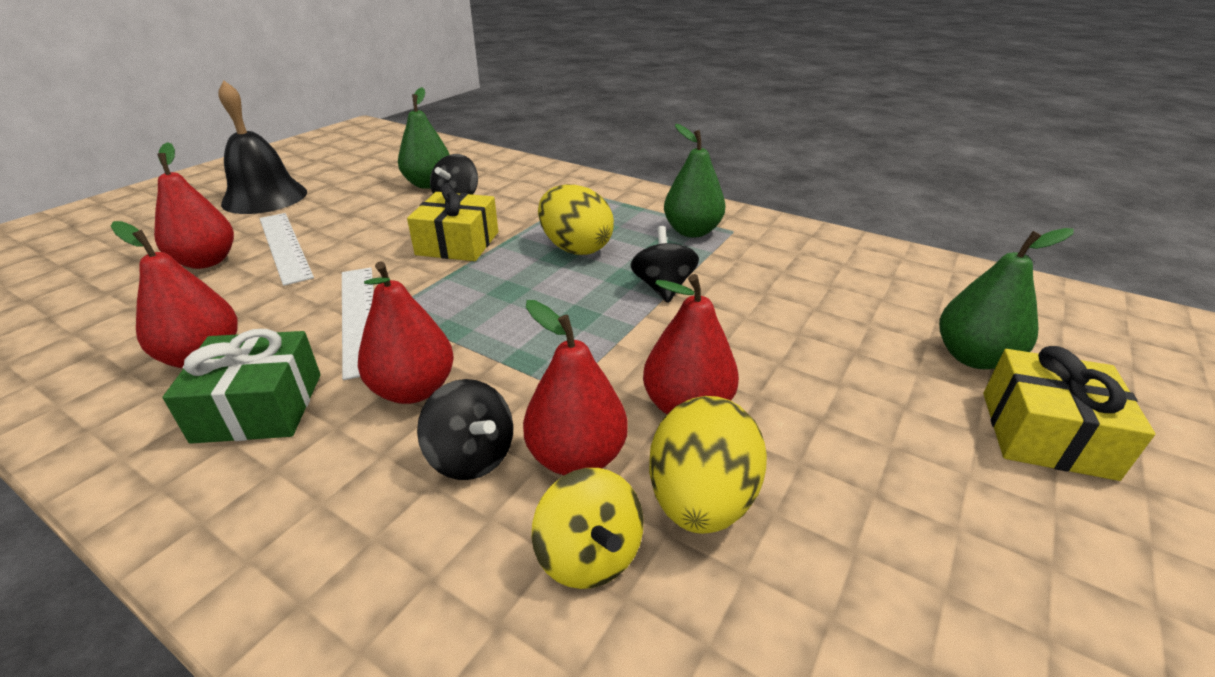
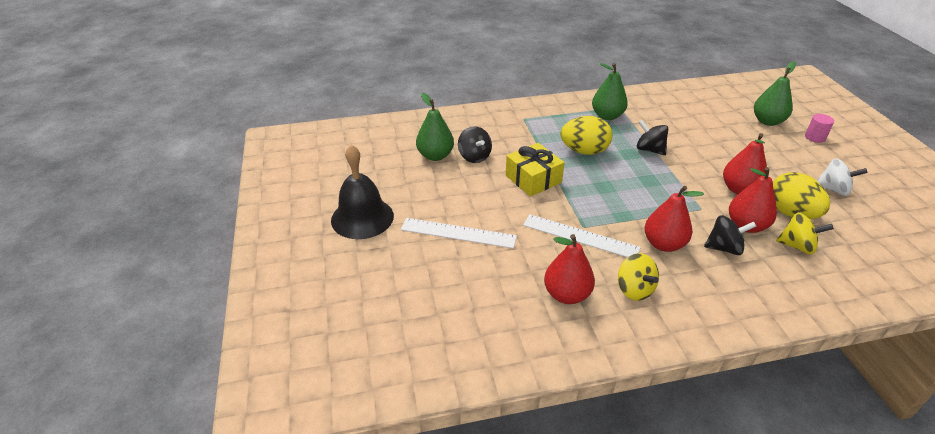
camera: 45 degrees left, 5 degrees up
red pear [154,142,234,269] -> none
green gift [163,329,321,444] -> yellow spinning top [618,253,659,301]
yellow gift [983,346,1155,481] -> pink cylinder [805,114,834,143]
none -> white spinning top [816,158,868,196]

